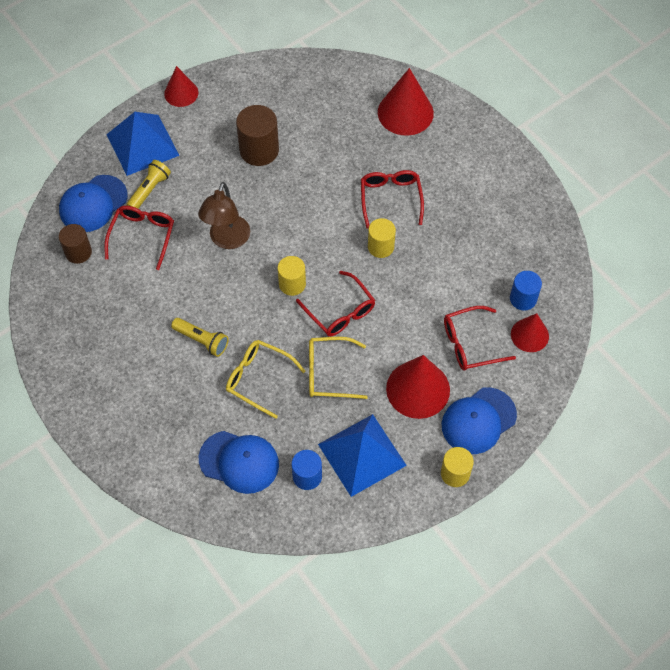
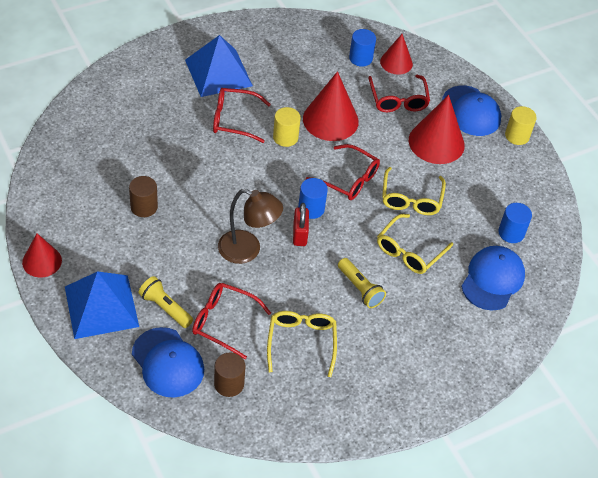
camera: 85 degrees left, 10 degrees down
yellow flashlight [171,318,229,357] -> yellow flashlight turned 105 degrees clockwise [338,258,386,308]
brown cylinder [236,105,279,166] -> brown cylinder [129,176,158,217], size x0.65
yellow cylinder [277,256,306,296] -> blue cylinder [298,178,328,219]
red glasses [296,271,375,337] -> red glasses turned 60 degrees clockwise [306,144,380,200]
blue pyramid [318,414,407,497] -> blue pyramid moved to [185,35,253,97]
red cone [378,68,434,136] -> red cone moved to [303,71,359,141]
none -> yellow glasses [267,311,337,377]
none -> red padlock [293,203,309,246]

